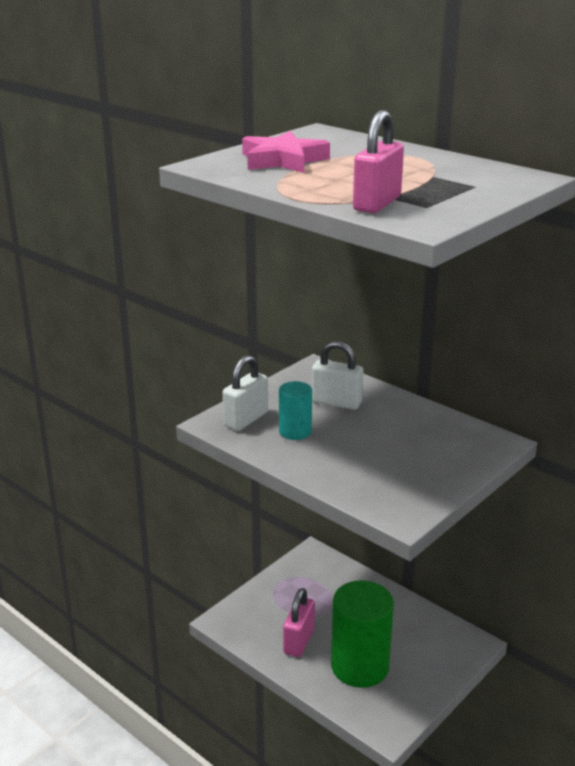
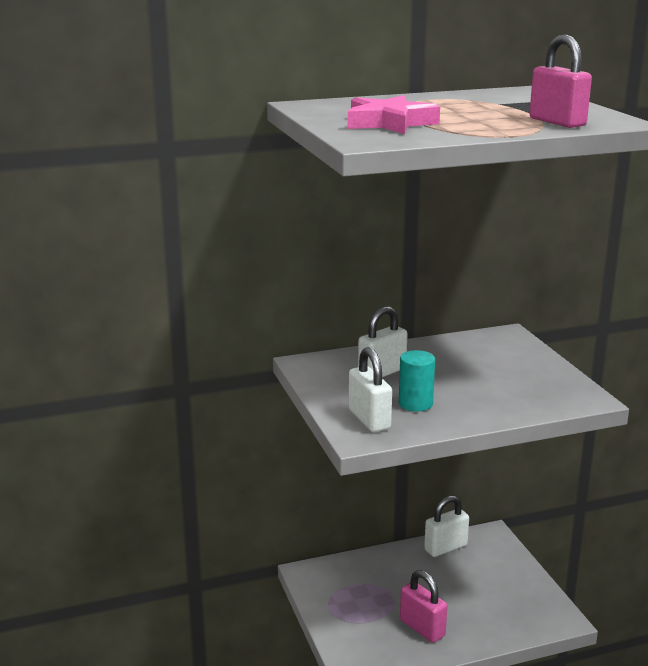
camera: 60 degrees left, 5 degrees down
green cylinder [331,580,394,688] -> none
none -> white padlock [424,495,469,557]

